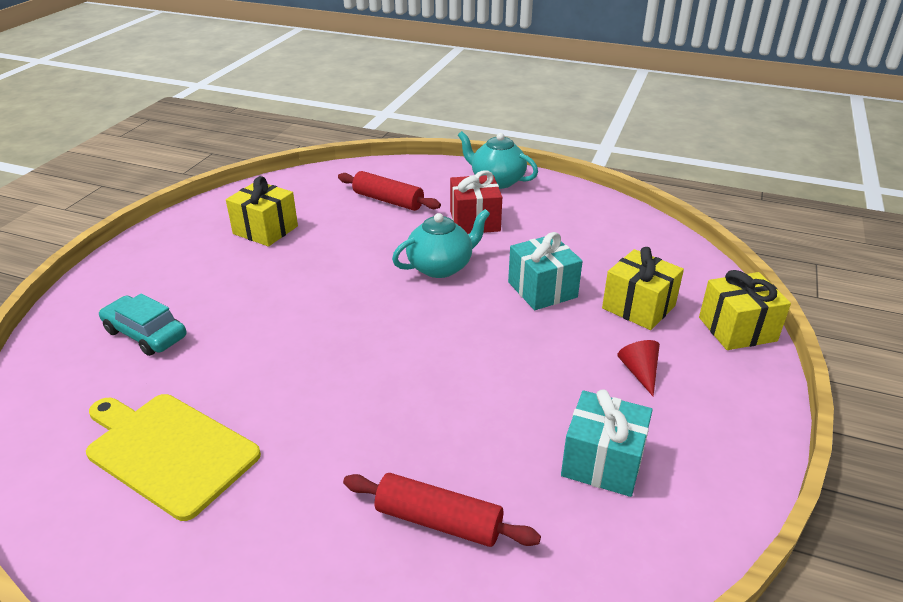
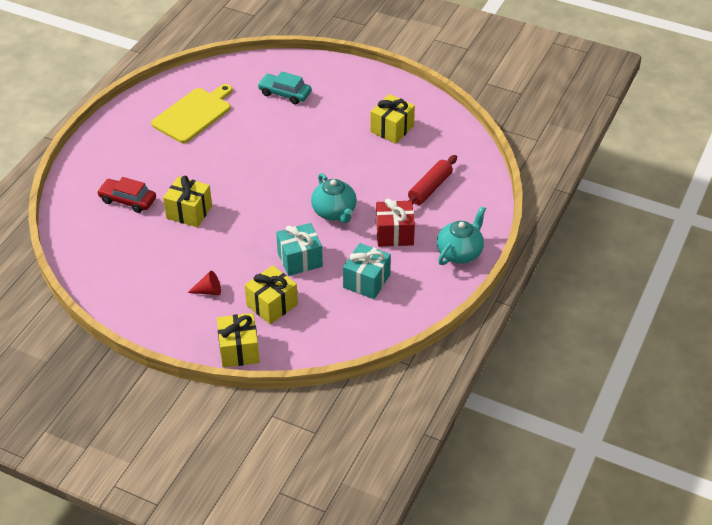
camera: 95 degrees right, 10 degrees up
turquoise car [99,294,186,356] -> turquoise car turned 105 degrees counterclockwise [257,71,312,104]
red rolling pin [343,473,541,547] -> red car [97,177,156,213]
turquoise gift [561,389,653,497] -> turquoise gift moved to [343,243,391,299]
none -> yellow gift [163,176,212,227]

